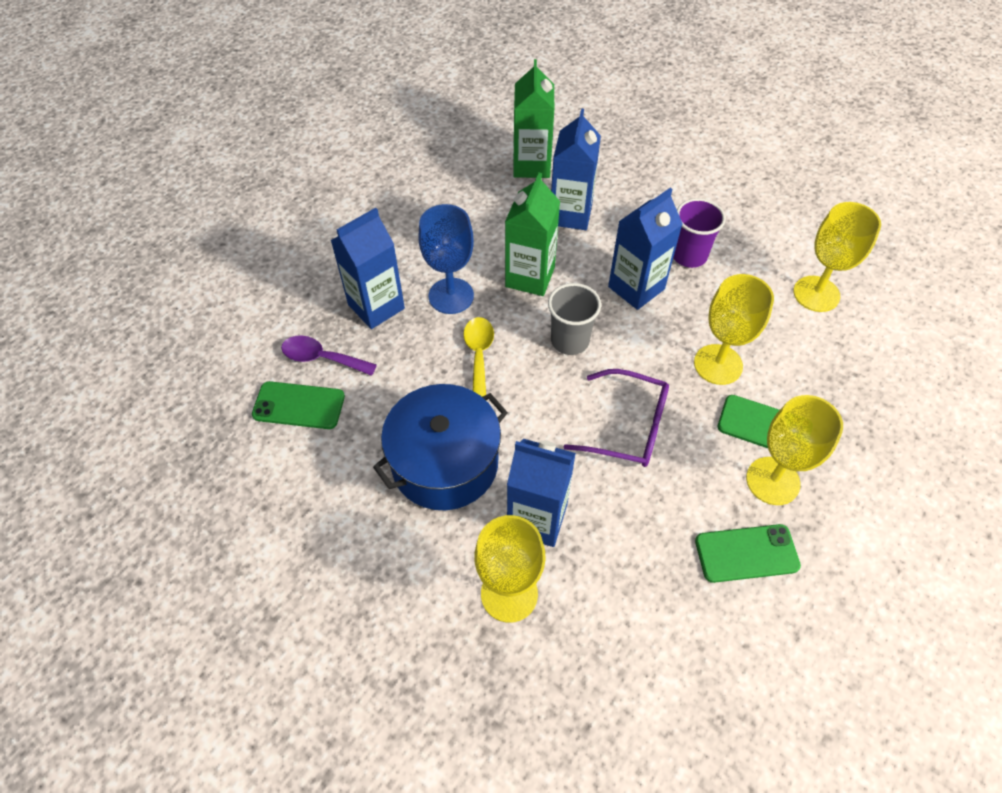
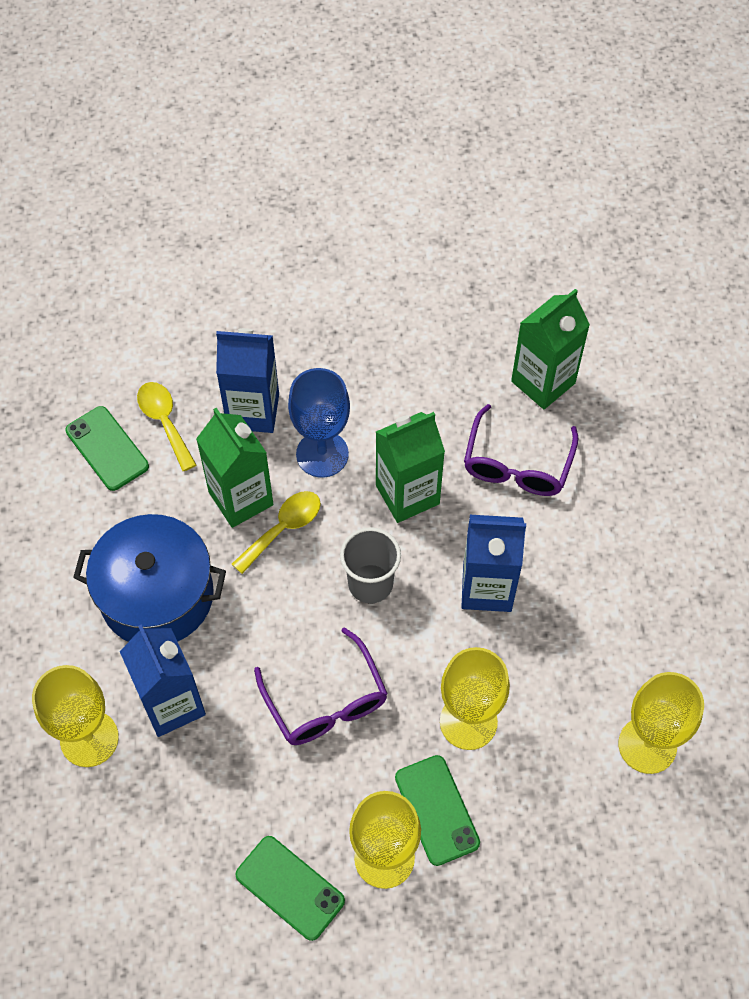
camera: 45 degrees right, 5 degrees up
purple spoon [281,336,377,376] -> yellow spoon [137,382,196,471]
blue carton [551,109,601,230] -> purple glasses [464,404,578,496]
purple cup [673,198,726,268] -> none
none -> green carton [196,408,273,528]

